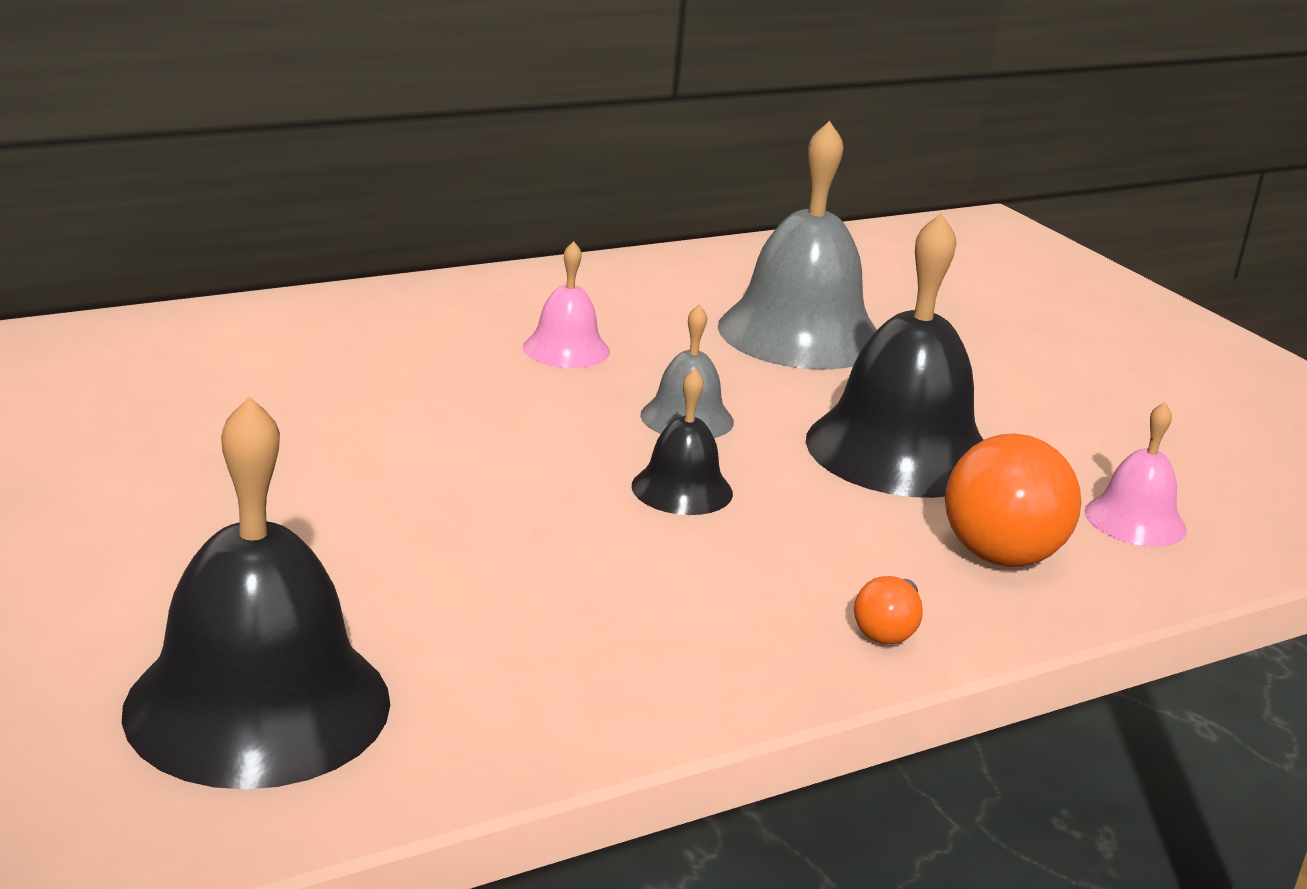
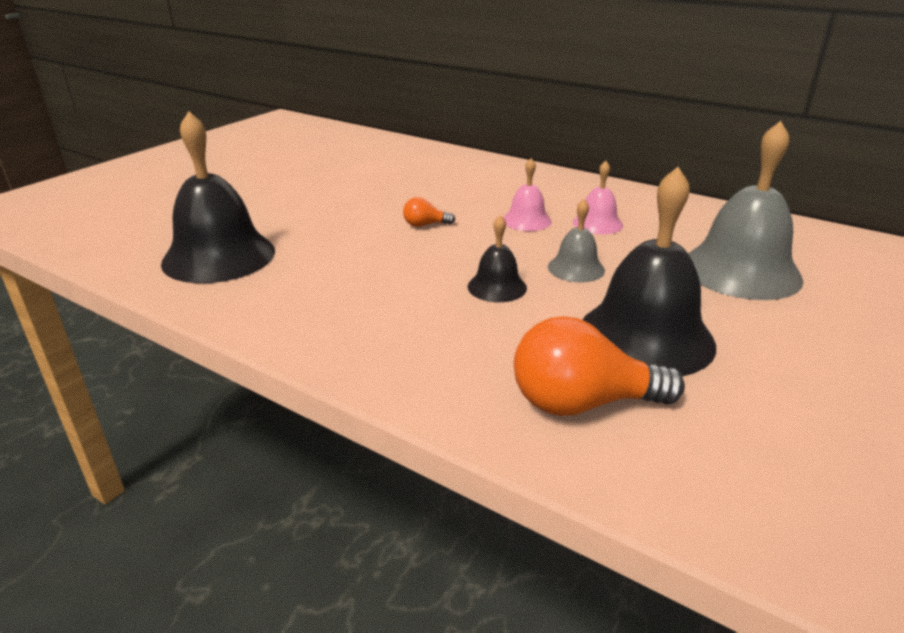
camera: 65 degrees right, 5 degrees up
orange light bulb [854,576,923,644] -> orange light bulb moved to [403,197,455,227]
pink bell [1084,402,1187,547] -> pink bell moved to [503,158,552,231]

